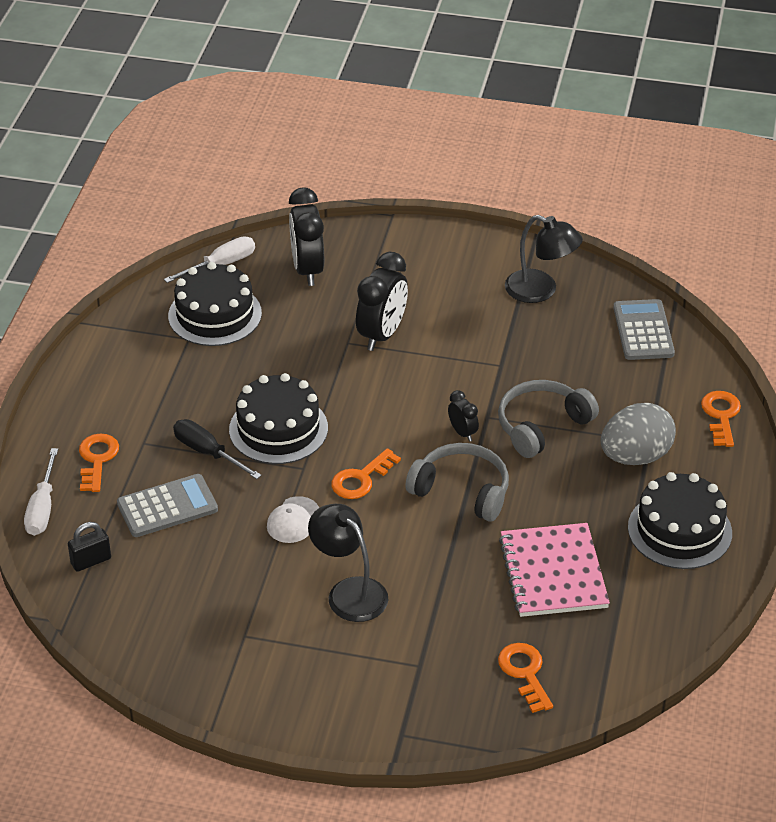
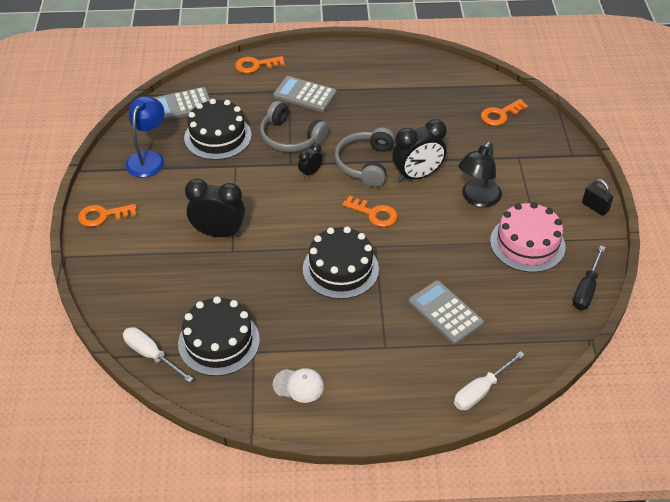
camera: 105 degrees left, 5 degrees up
white screwdriver [24,448,58,536] -> white screwdriver turned 150 degrees clockwise [454,351,525,410]
black padlock [68,522,111,572] -> black padlock moved to [582,179,613,216]
orange key [79,434,119,492] -> orange key moved to [78,204,137,227]
black screwdriver [173,419,262,479] -> black screwdriver moved to [573,245,606,310]
white cap [267,496,319,543] -> white cap moved to [273,368,324,403]
black clock [289,187,324,286] -> black clock moved to [392,119,447,182]
pink notebook [499,523,610,617] -> none
black lamp [505,215,583,303] -> blue lamp [126,96,164,177]
grey egg [601,403,676,465] -> grey calculator [273,76,337,112]
black cake [628,472,732,569] -> black cake moved to [184,99,252,160]
none -> pink cake [490,202,565,272]

